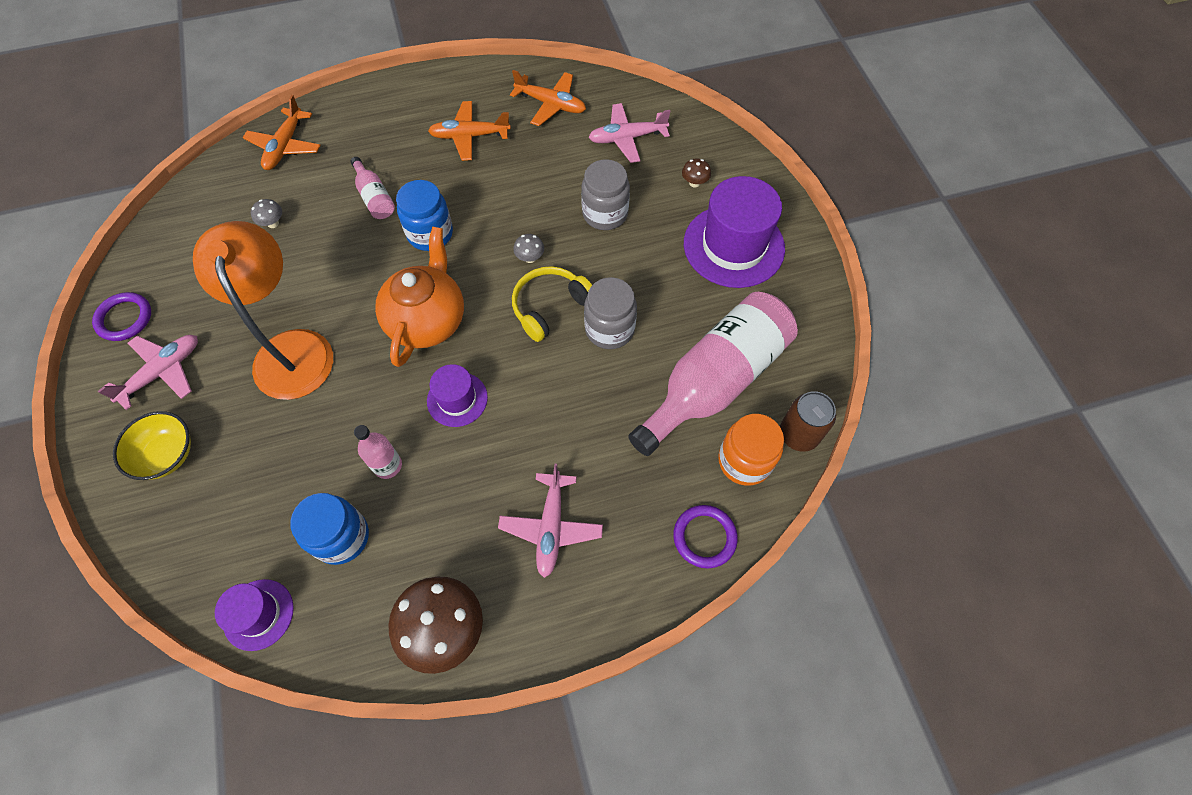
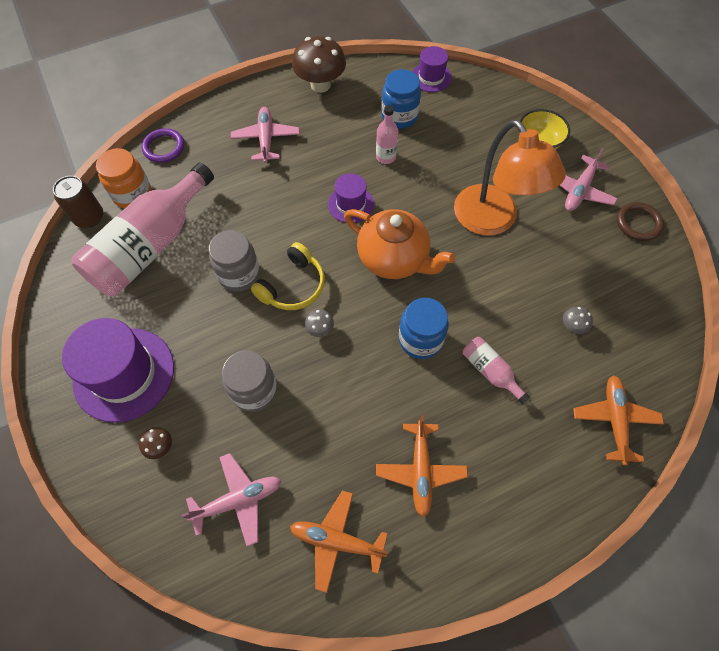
camera: 170 degrees right, 0 degrees up
purple ring [92,292,151,341] -> brown ring [617,202,664,241]
orange teapot [375,227,464,367] -> orange teapot turned 60 degrees counterclockwise [344,209,455,279]
orange plane [428,101,511,161] -> orange plane turned 105 degrees clockwise [376,415,468,517]

